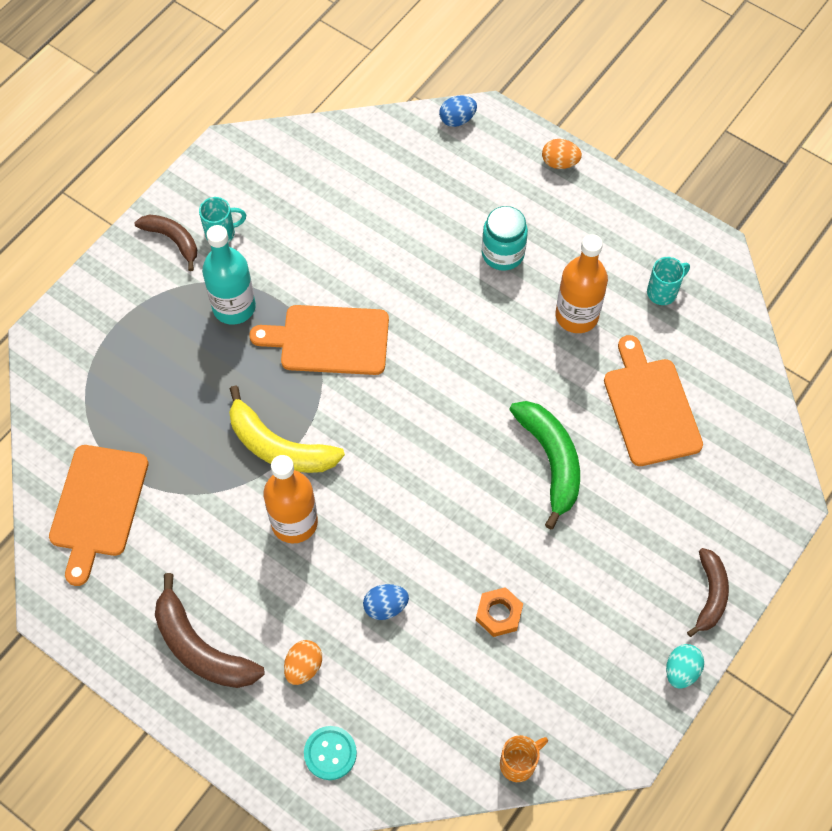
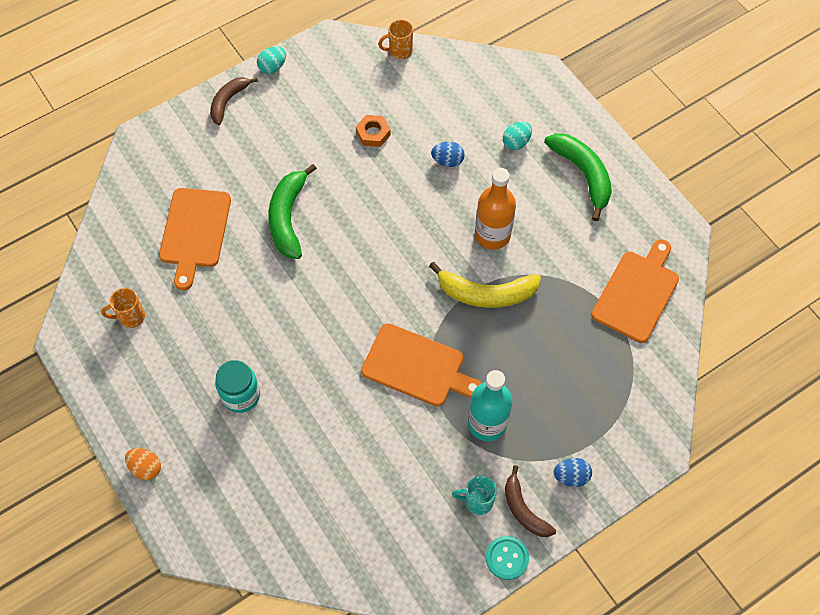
camera: 160 degrees left, 0 degrees up
brown banana [155,573,265,688] -> green banana [544,133,612,221]
yellow banana [229,385,345,473] -> yellow banana turned 135 degrees clockwise [429,262,541,308]
orange egg [284,640,322,685] -> turquoise egg [503,122,532,150]
turquoise button [304,726,357,780] -> turquoise button moved to [486,536,529,580]
blue egg [439,96,477,127] -> blue egg moved to [554,458,592,487]
orange bottle [555,234,608,333] -> none
turquoise mug [647,257,690,305] -> orange mug [101,288,145,328]

